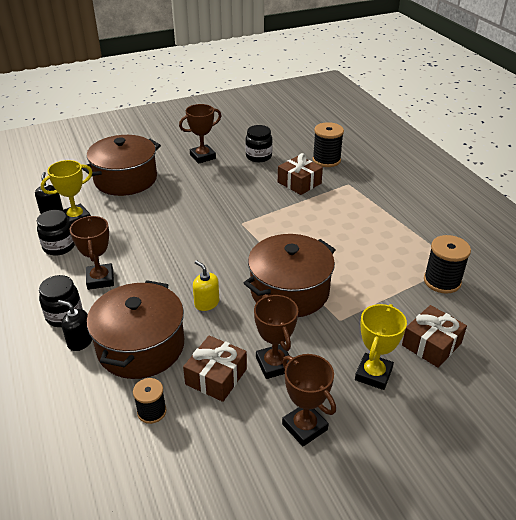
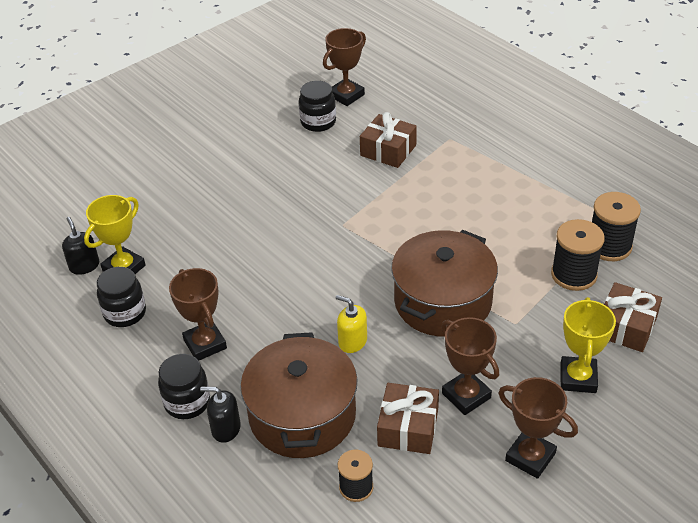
camera: 15 degrees left, 5 degrees up
brown pot [82,135,161,196] -> none
brown trophy [179,104,221,164] -> brown trophy moved to [323,28,366,106]
black spool [312,122,344,167] -> black spool moved to [551,219,605,291]

